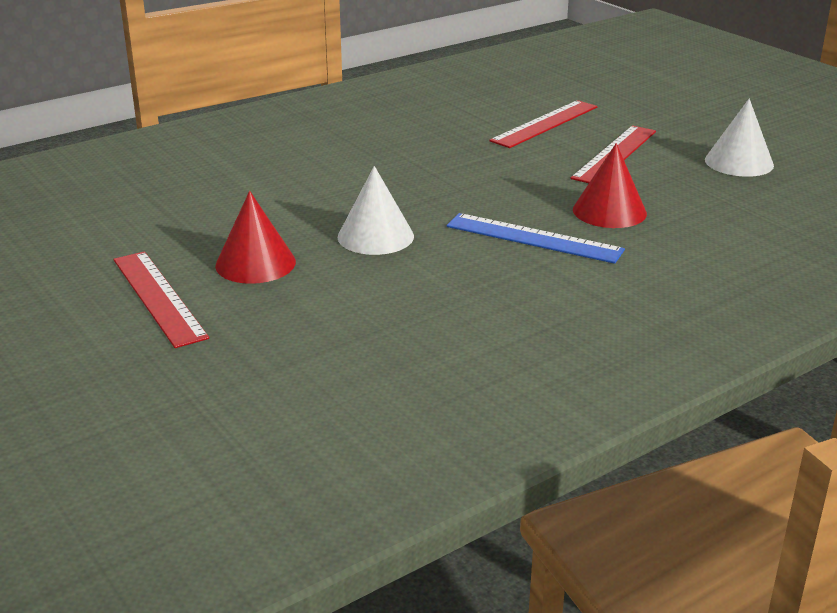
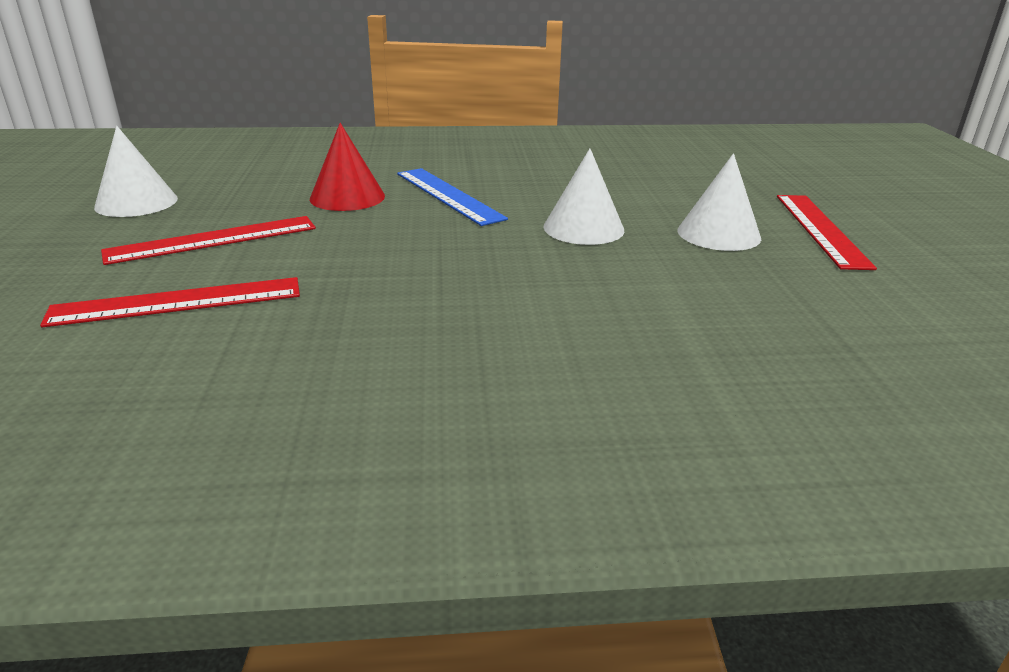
camera: 150 degrees left, 0 degrees up
red cone [215,191,296,284] -> white cone [677,153,761,251]

